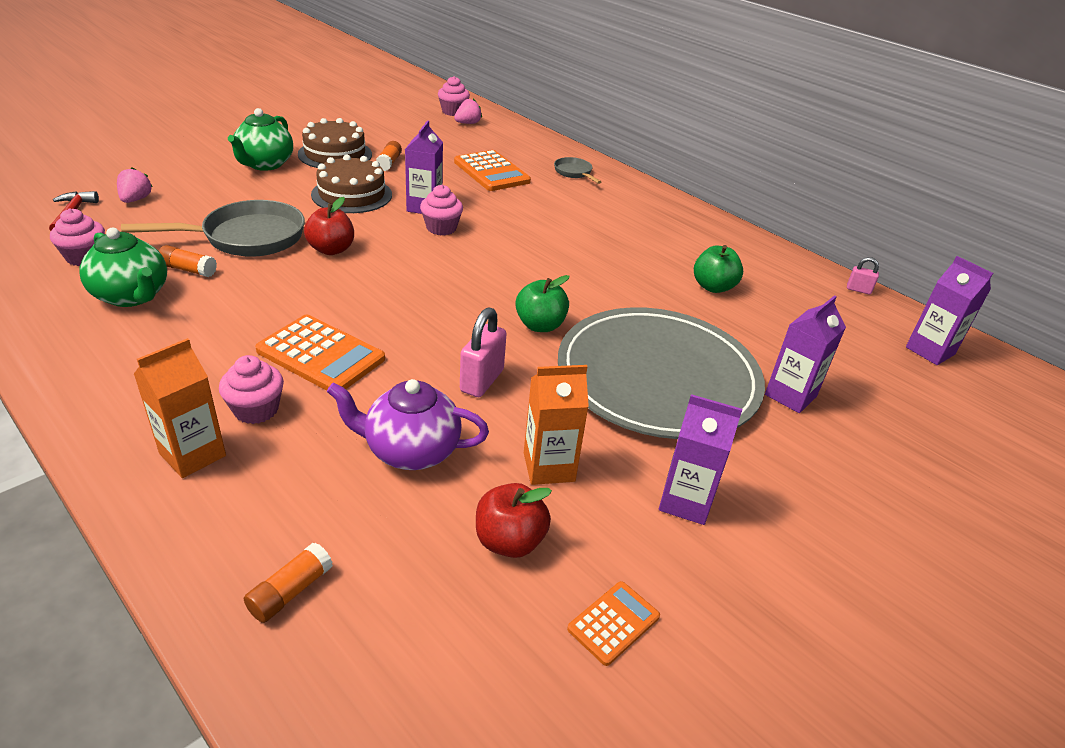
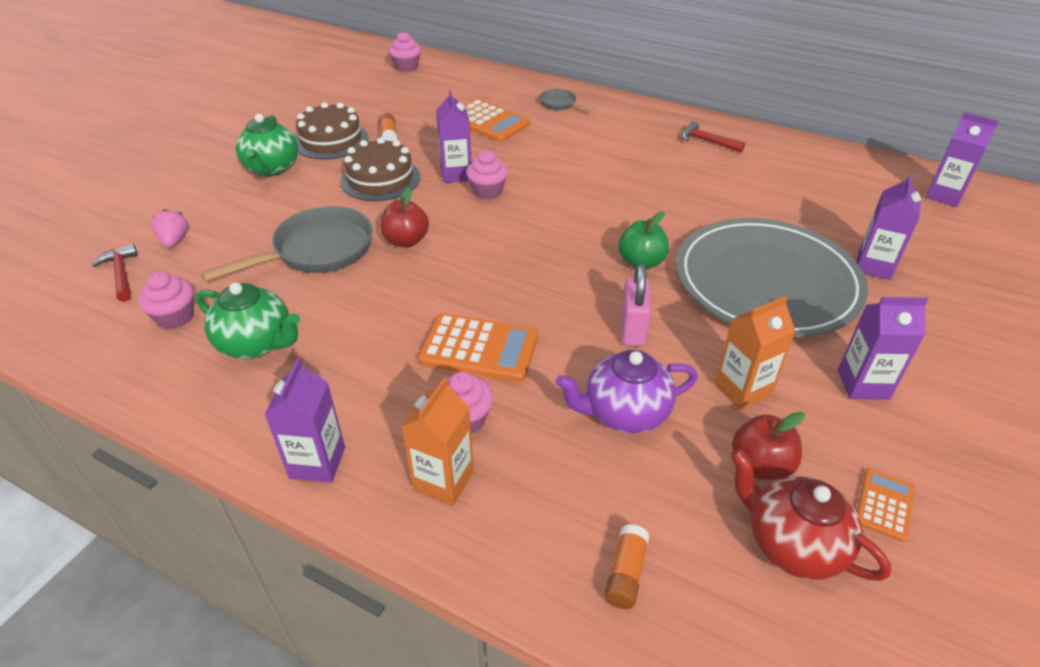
camera: 15 degrees left, 5 degrees up
orange glue stick [159,245,217,277] -> none
pink strawberry [454,99,482,124] -> none
green apple [694,245,743,293] -> none
pink padlock [847,257,879,295] -> none
none -> purple carton [265,359,345,483]
none -> red hammer [682,121,745,153]
none -> red teapot [731,449,891,581]

